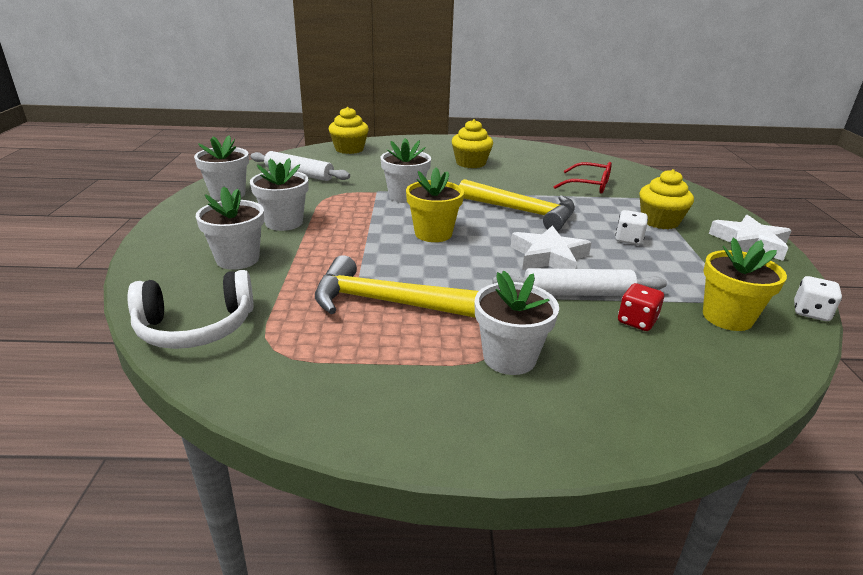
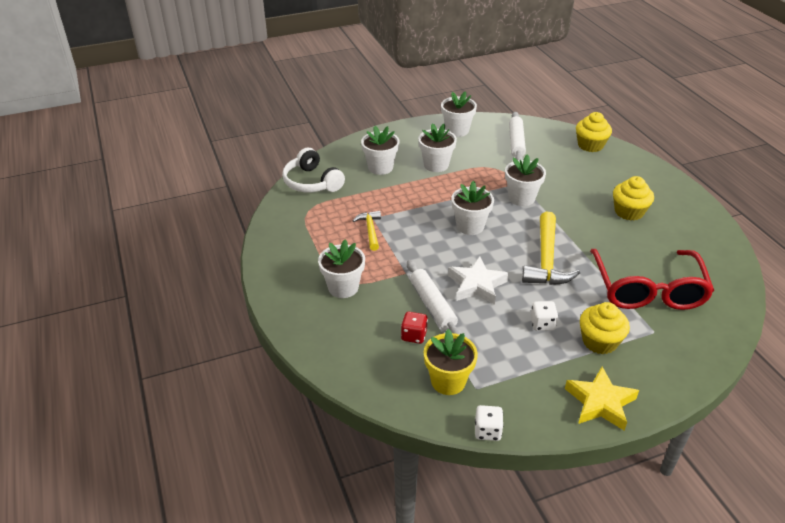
camera: 70 degrees right, 10 degrees up
yellow hammer [315,255,479,318] -> yellow hammer [352,211,381,251], size x0.56
yellow flower pot [406,167,464,242] -> white flower pot [451,181,494,235]
red glasses [554,162,612,194] -> red glasses [590,249,714,310], size x1.86
white star [709,215,792,261] -> yellow star [565,367,639,431]

